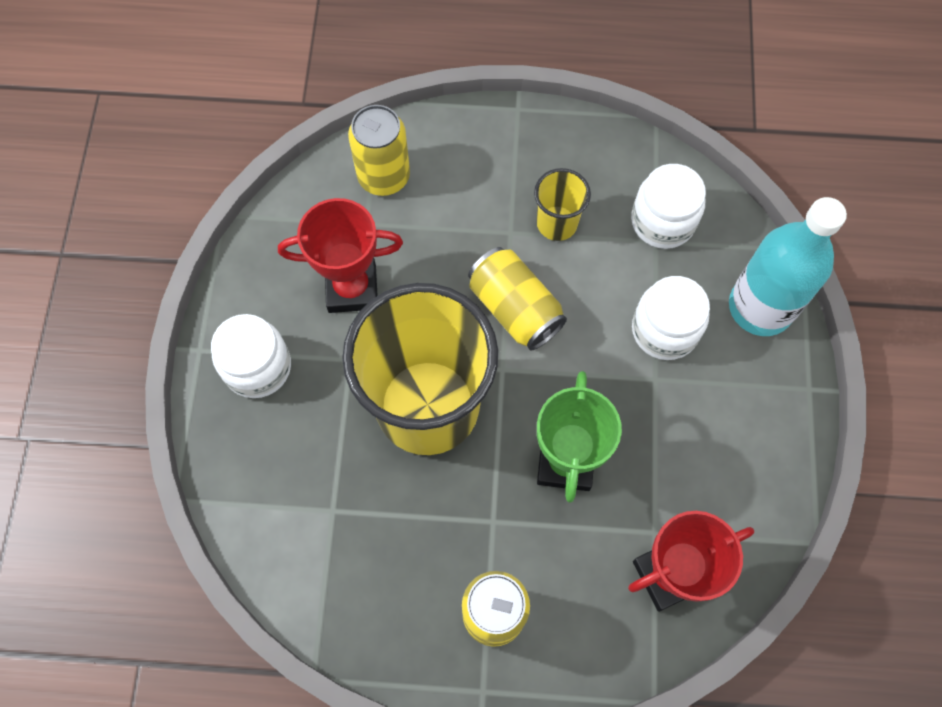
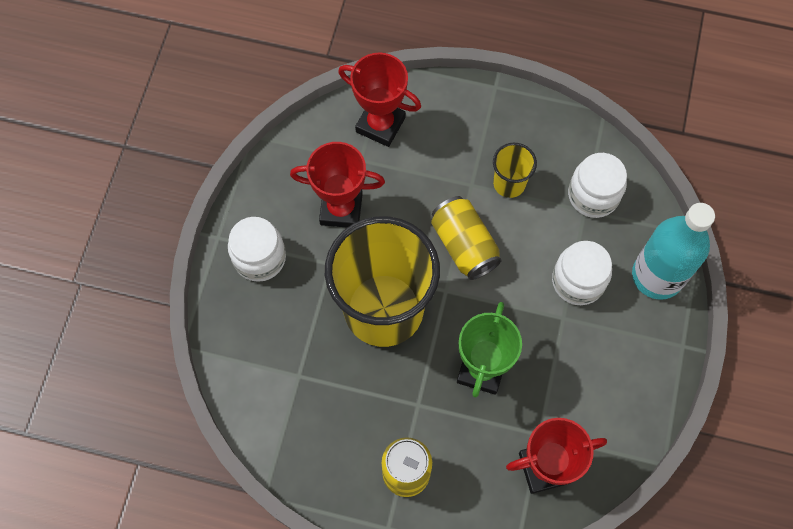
camera: 10 degrees right, 0 degrees up
yellow can [348,105,410,196] -> red trophy [338,52,421,147]

